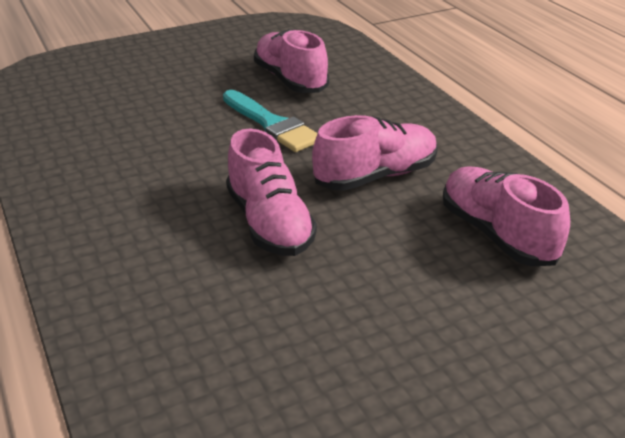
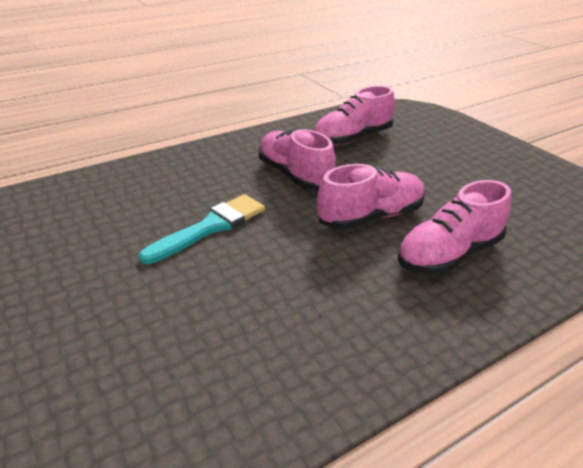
camera: 95 degrees left, 0 degrees up
pink shoe [254,29,329,93] -> pink shoe moved to [398,180,511,275]

